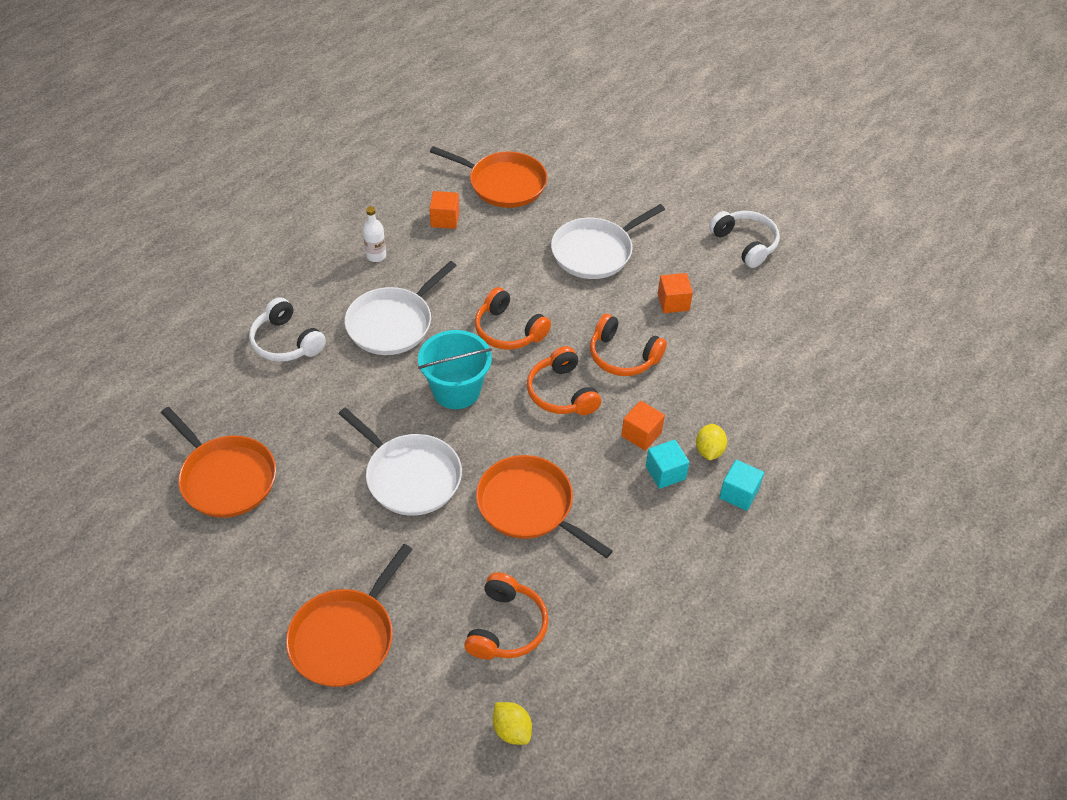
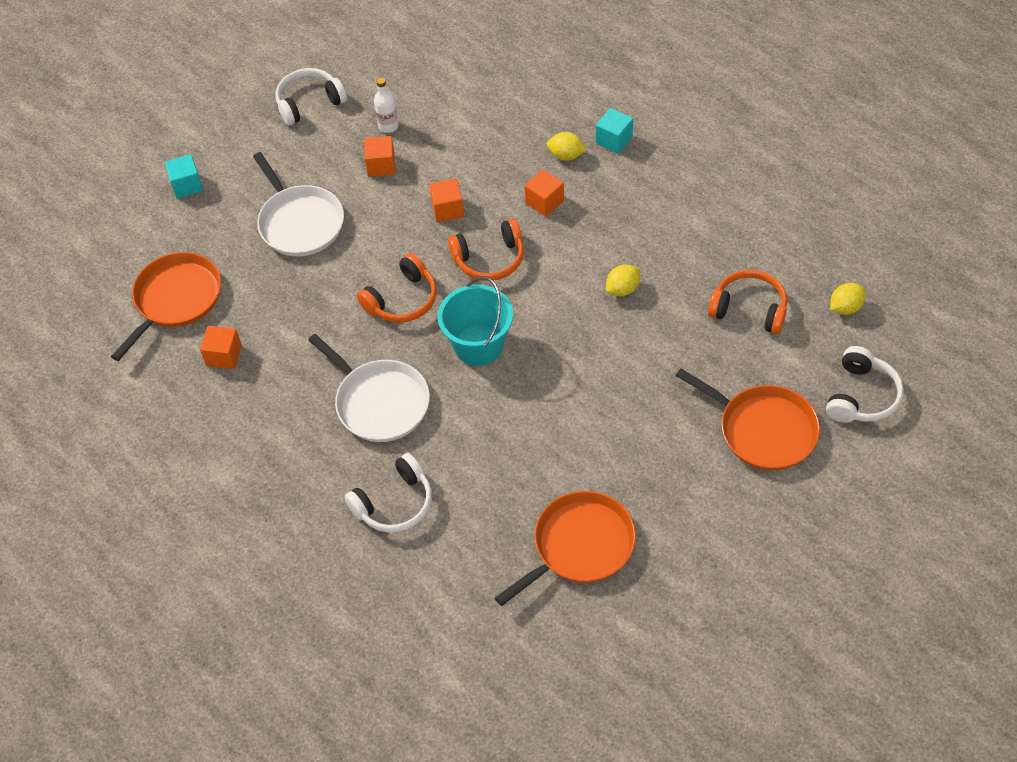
camera: 80 degrees left, 5 degrees up
white pan [338,408,462,516] -> none
white bottle [363,206,386,262] -> white bottle moved to [374,78,399,133]
orange pan [476,455,613,558] -> yellow lemon [606,265,640,296]
orange headphones [590,314,667,376] -> orange cube [429,179,464,222]
turquoise cube [646,440,689,489] -> turquoise cube moved to [165,154,203,199]
none -> white headphones [826,346,904,423]

